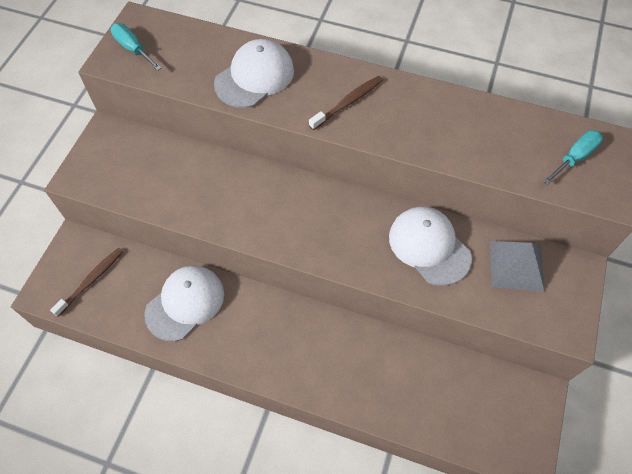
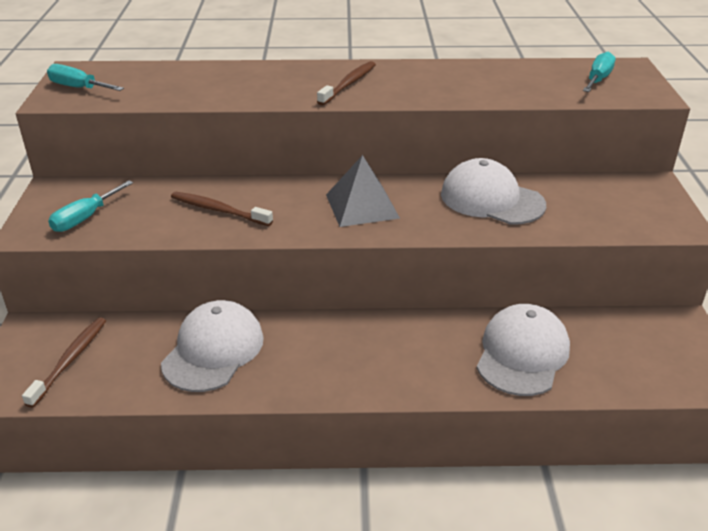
camera: 20 degrees left, 25 degrees down
white cap [214,39,294,108] -> white cap moved to [477,304,570,396]
grey pyramid [490,241,545,292] -> grey pyramid moved to [326,155,400,227]
none -> turquoise screwdriver [48,180,133,232]
none -> brown toothbrush [171,192,273,226]

